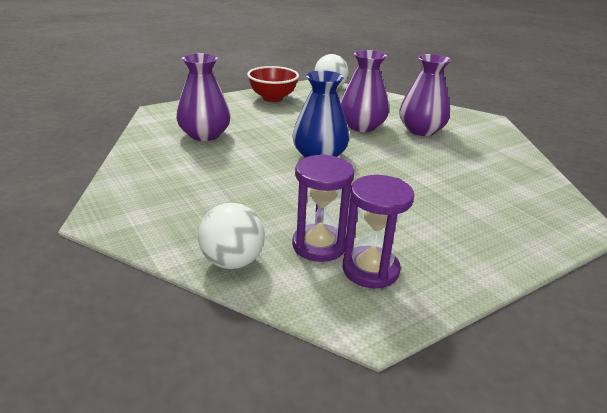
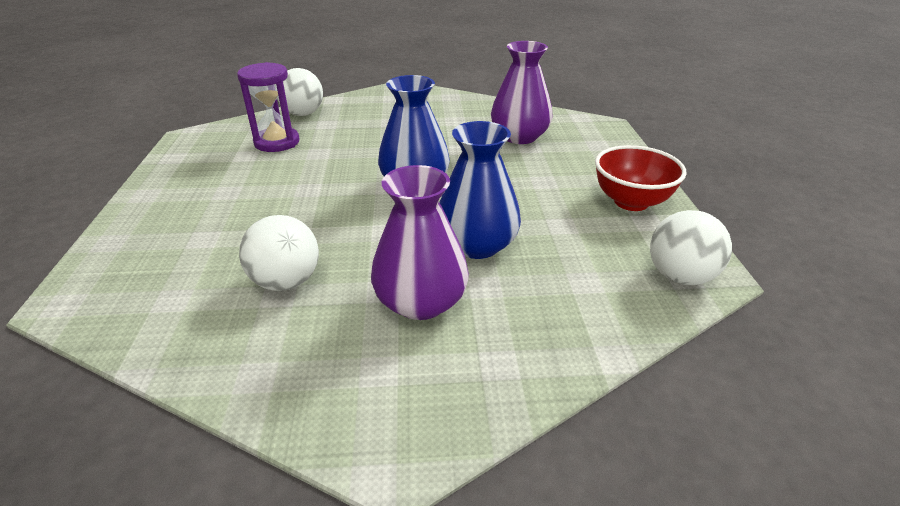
camera: 120 degrees right, 5 degrees up
purple vase [341,50,389,132] -> blue vase [439,121,521,259]
purple hourglass [343,175,414,289] -> none
none -> white ball [239,215,319,291]

